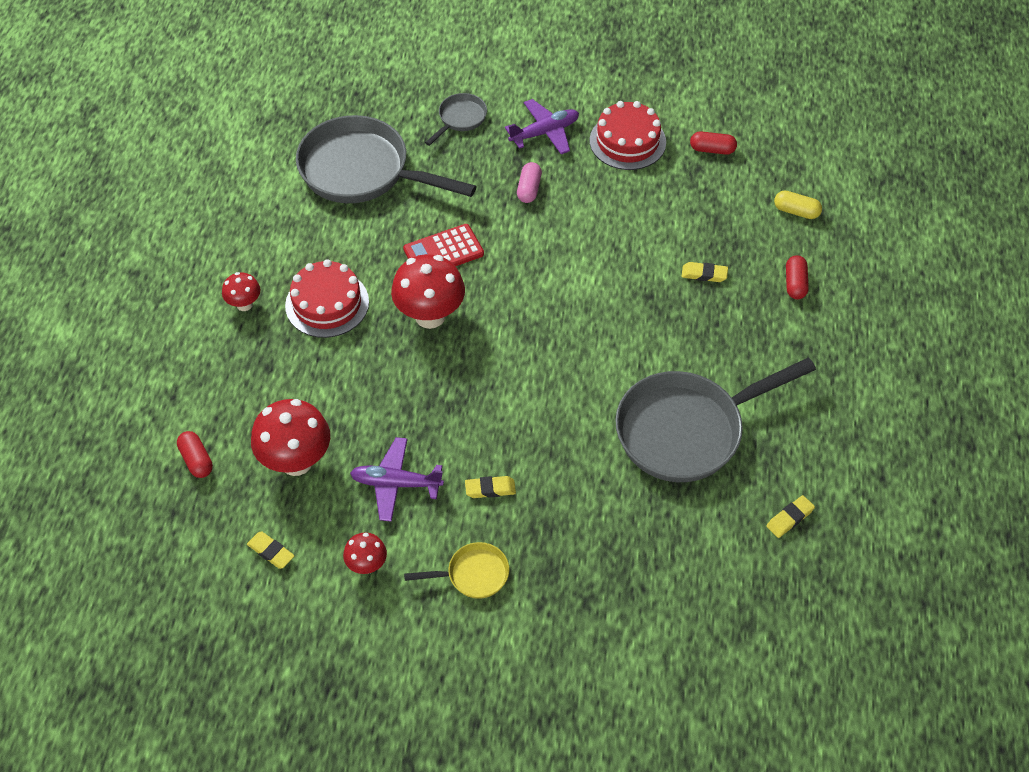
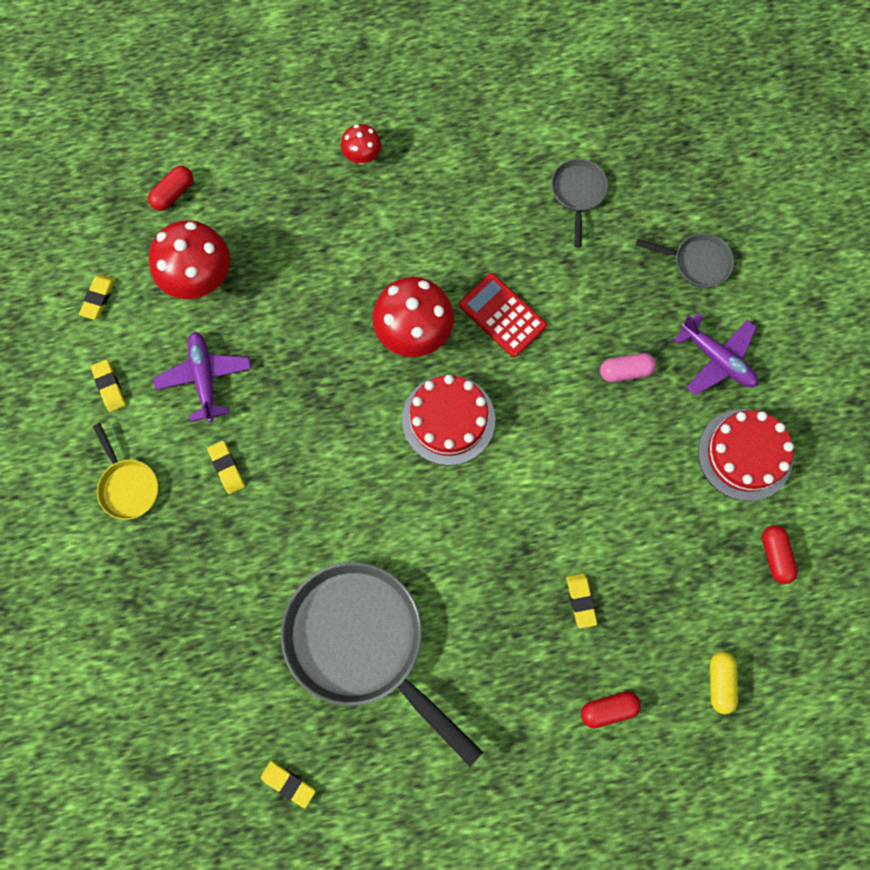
camera: 70 degrees right, 20 degrees up
red cake [285,259,369,338] -> red cake moved to [402,375,496,465]
grey pan [296,115,477,203] -> grey pan [551,159,608,247], size x0.45
red mushroom [343,532,387,574] -> yellow eraser [91,360,126,412]

